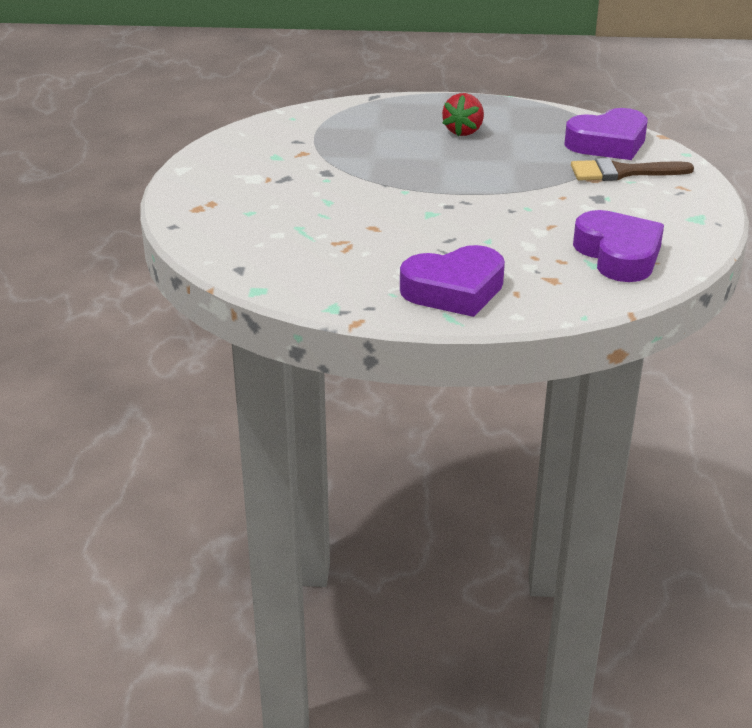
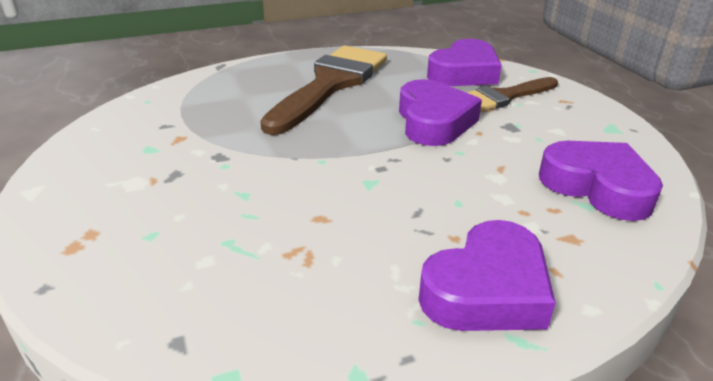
camera: 25 degrees left, 0 degrees up
red strawberry [442,93,484,136] -> brown brush [260,45,387,135]
none -> purple heart [399,79,482,146]

